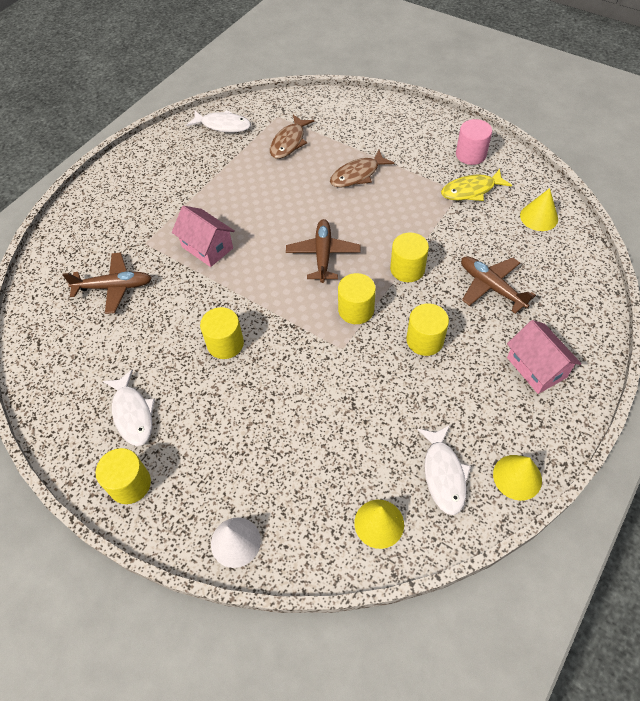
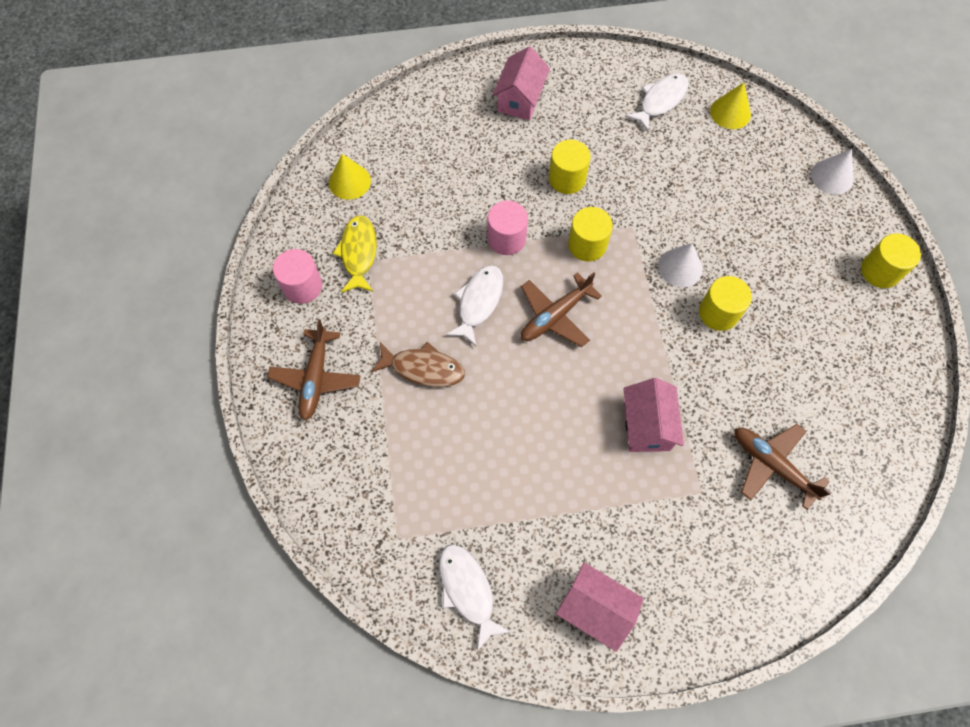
camera: 135 degrees left, 10 degrees up
white fish [103,369,155,446] -> white fish moved to [446,265,503,346]
brown fish [270,115,314,159] -> none
yellow cylinder [390,232,429,282] -> pink cylinder [487,200,528,255]
yellow fish [441,169,512,201] -> yellow fish turned 120 degrees counterclockwise [333,215,377,293]
brown plane [461,256,536,314] -> brown plane moved to [267,319,360,421]
yellow cone [493,455,542,501] -> none
none -> pink house [556,562,644,652]
none -> white cone [658,243,703,287]

